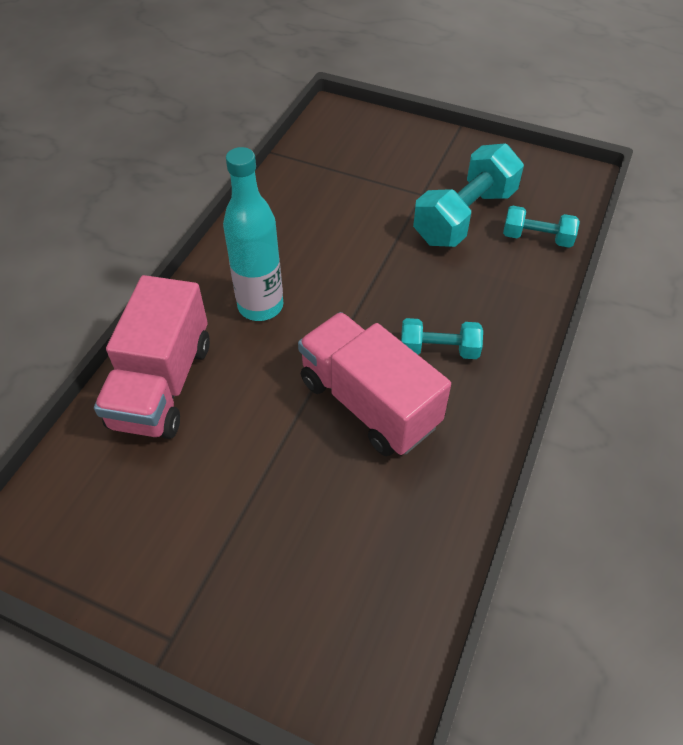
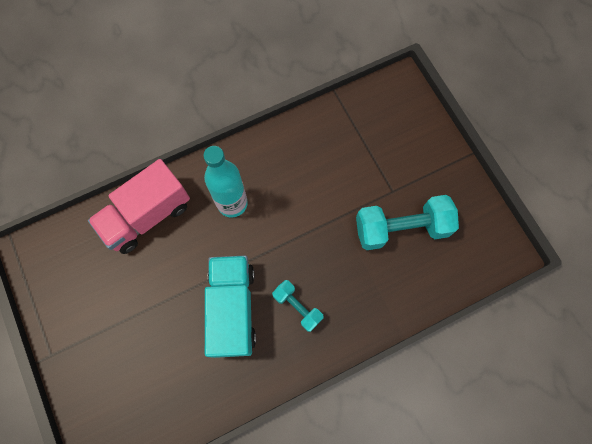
camera: 40 degrees right, 20 degrees up
pink truck [298,312,451,456] -> turquoise truck [205,255,256,358]
turquoise dumbbell [503,206,580,248] -> none

